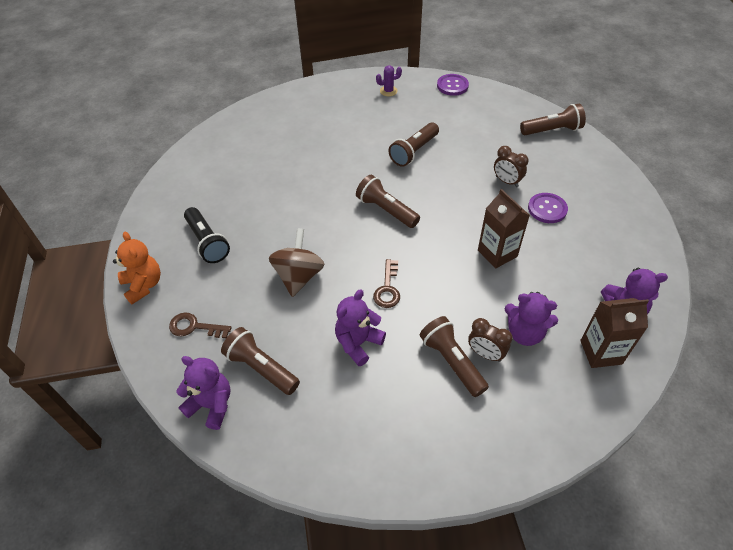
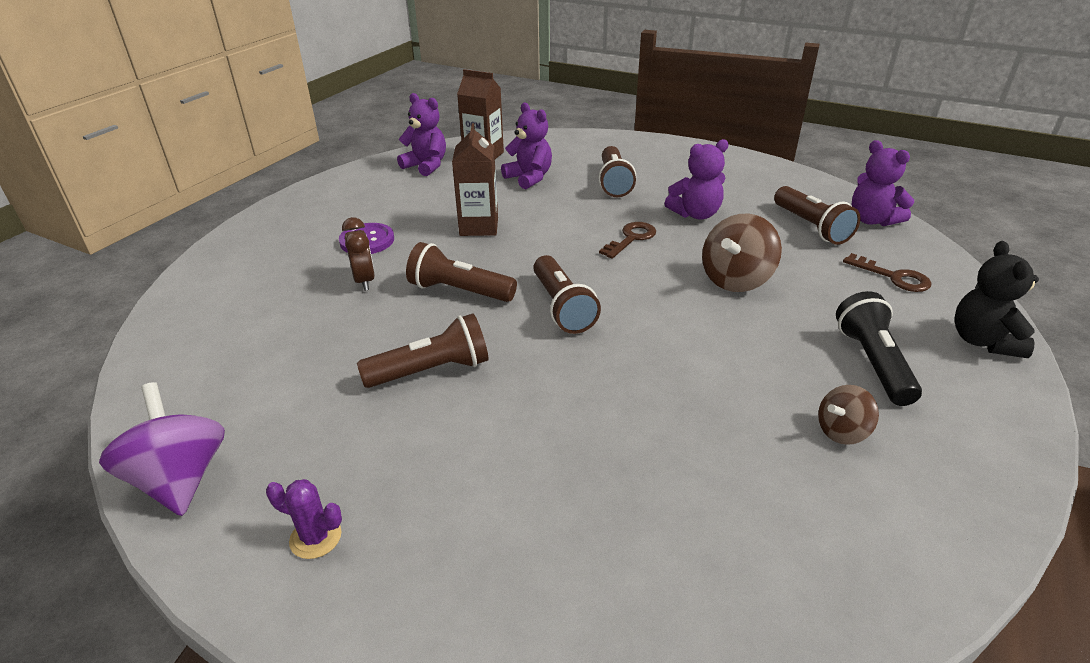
camera: 150 degrees left, 15 degrees down
orange teddy bear [113,232,161,304] -> black teddy bear [955,241,1039,358]
purple button [437,74,469,96] -> purple spinning top [99,382,225,516]
brown clock [468,318,513,362] -> none
brown flashlight [520,104,586,135] -> brown flashlight moved to [406,242,517,302]
none -> brown spinning top [818,385,879,445]

